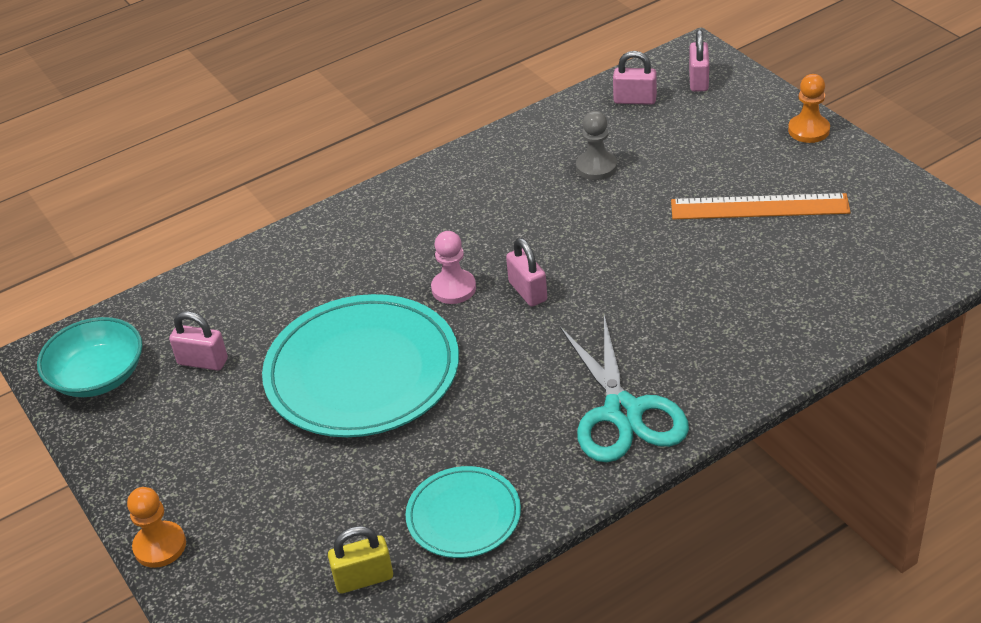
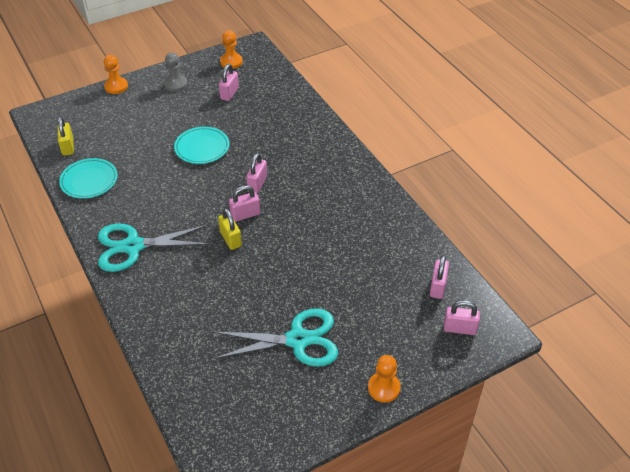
camera: 90 degrees right, 5 degrees up
turquoise bowl [37,317,143,397] -> orange pawn [220,30,243,69]
turquoise plate [262,294,459,437] -> turquoise plate [174,127,230,164], size x0.53
pink pawn [431,231,476,304] -> pink padlock [246,153,267,193]
grey pawn [576,111,617,180] -> grey pawn moved to [164,52,188,92]
orange ruler [671,193,851,219] -> turquoise scissors [213,308,338,367]
none -> yellow padlock [218,208,242,250]

